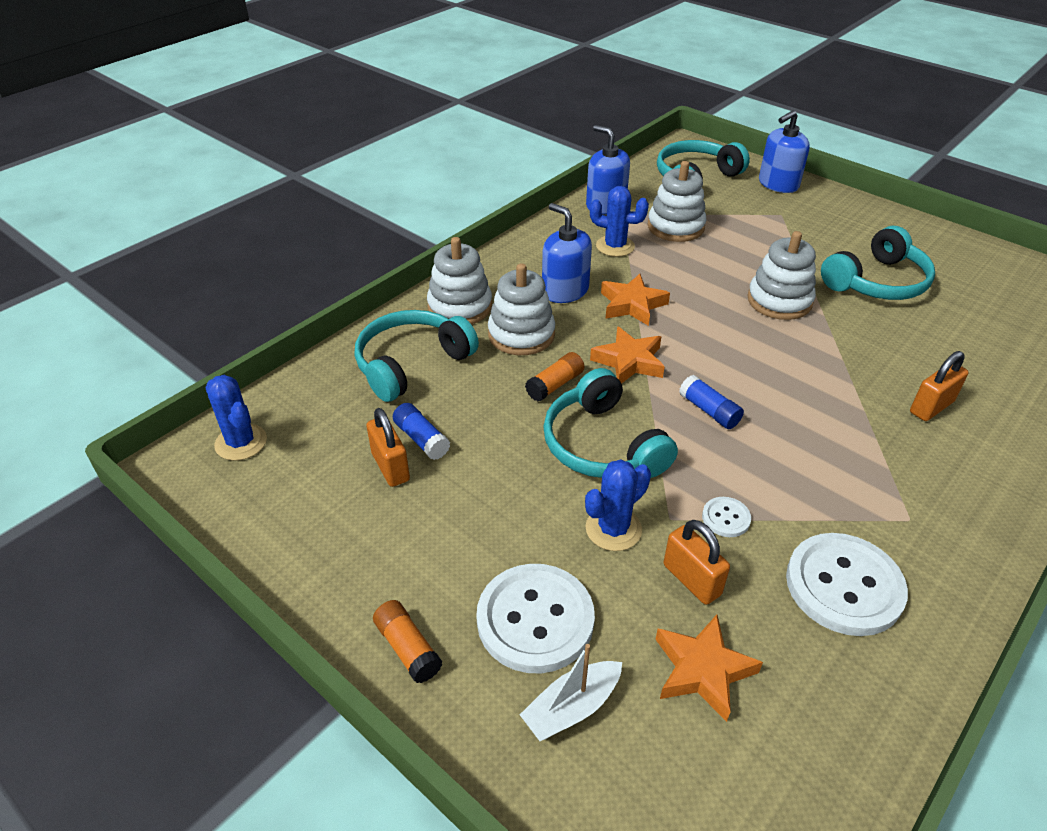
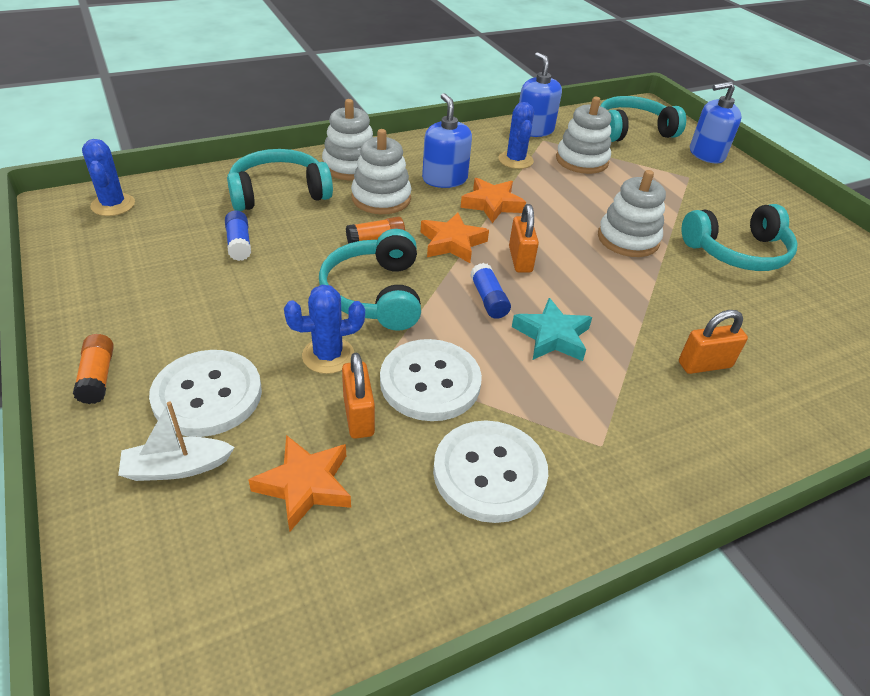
camera: 20 degrees right, 0 degrees up
orange padlock [366,408,410,487] -> orange padlock moved to [509,204,539,273]
blue cactus [590,186,649,257] -> blue cactus turned 45 degrees clockwise [499,102,534,169]
white button [702,497,751,537] -> white button [380,339,482,421], size x2.22
none -> turquoise star [512,298,592,361]

